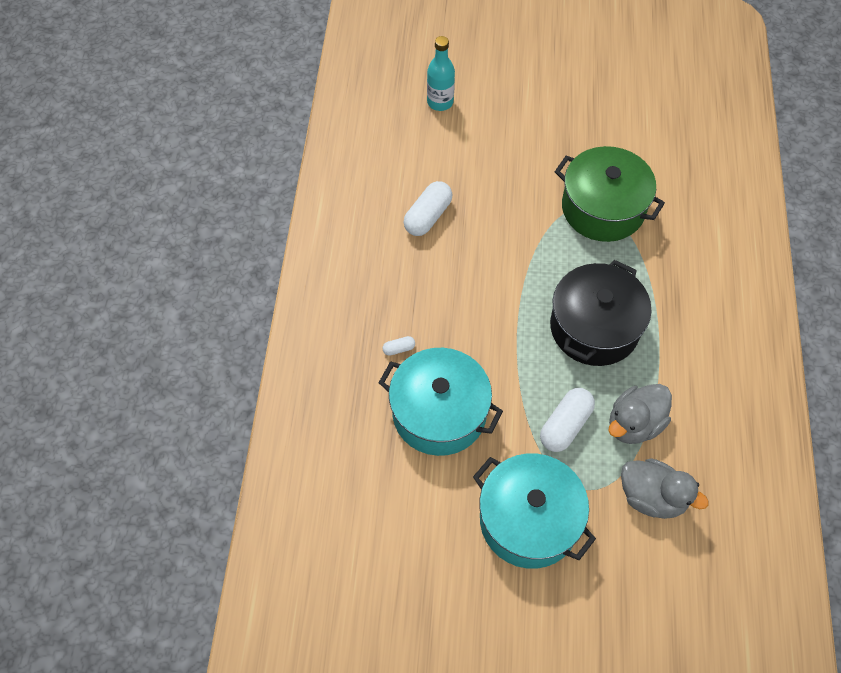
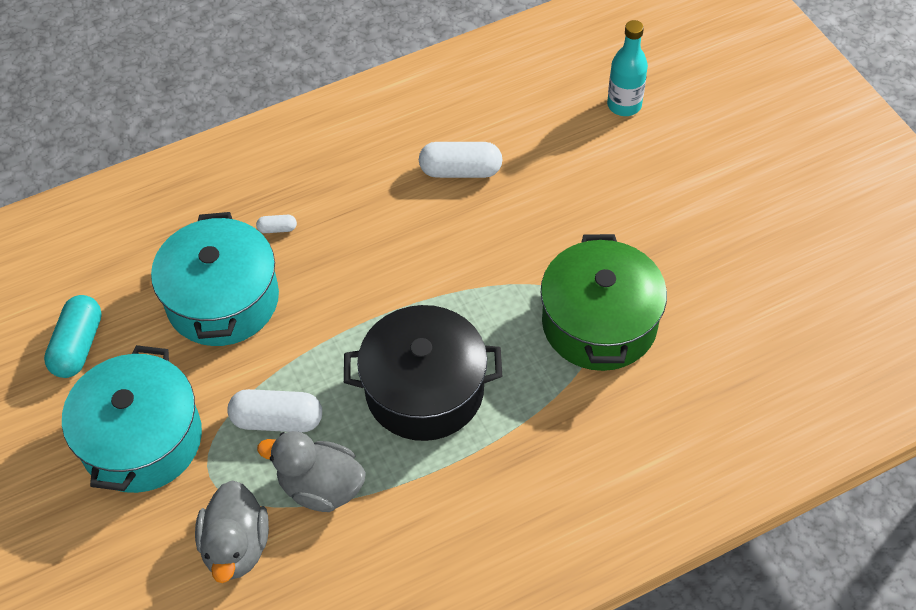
camera: 60 degrees right, 5 degrees down
white capsule [382,336,415,356] -> white capsule turned 45 degrees counterclockwise [256,215,297,233]
none -> turquoise capsule [44,295,102,378]

